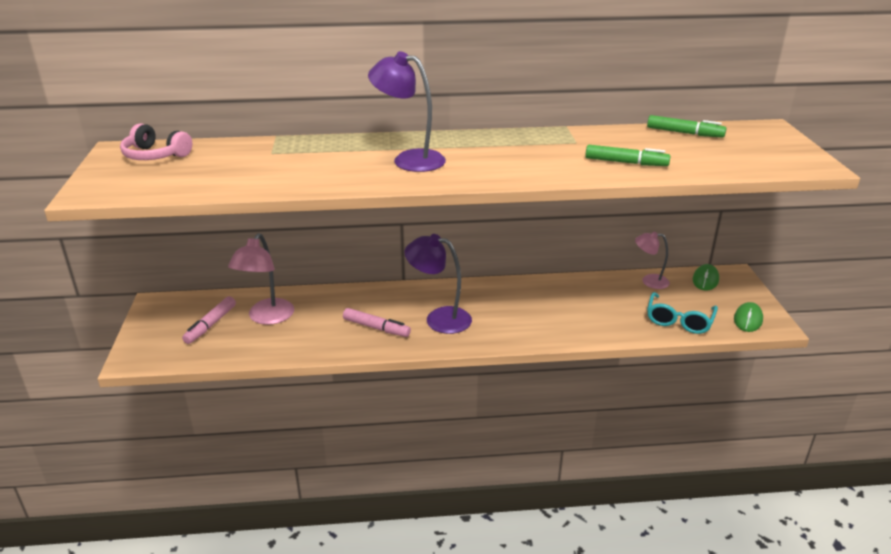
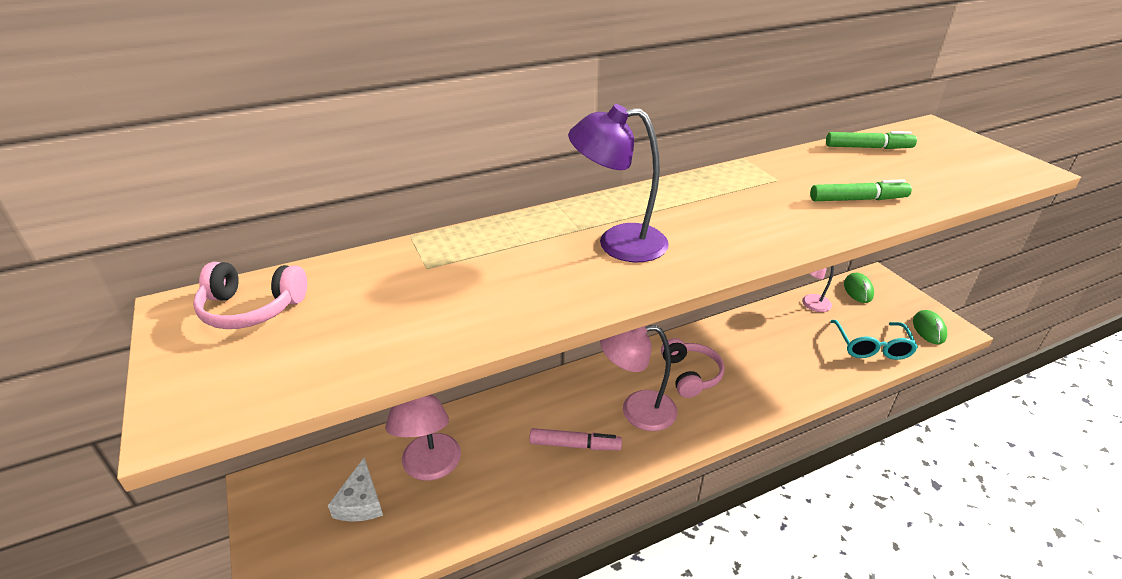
camera: 20 degrees left, 5 degrees up
pink marker [182,296,236,344] -> white cheese [328,457,383,522]
purple lamp [404,234,472,334] -> pink lamp [600,325,677,431]
none -> pink headphones [661,338,724,398]

